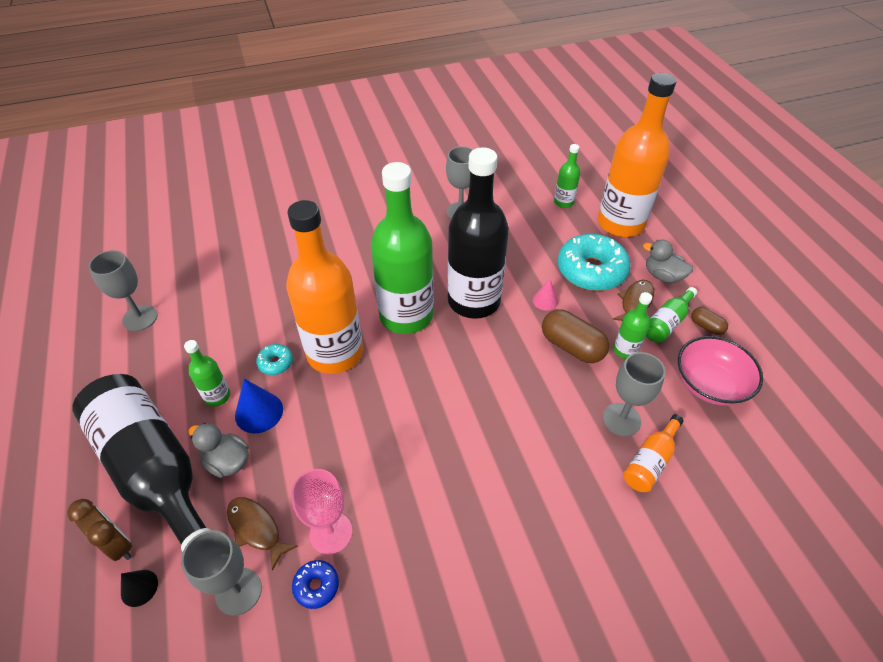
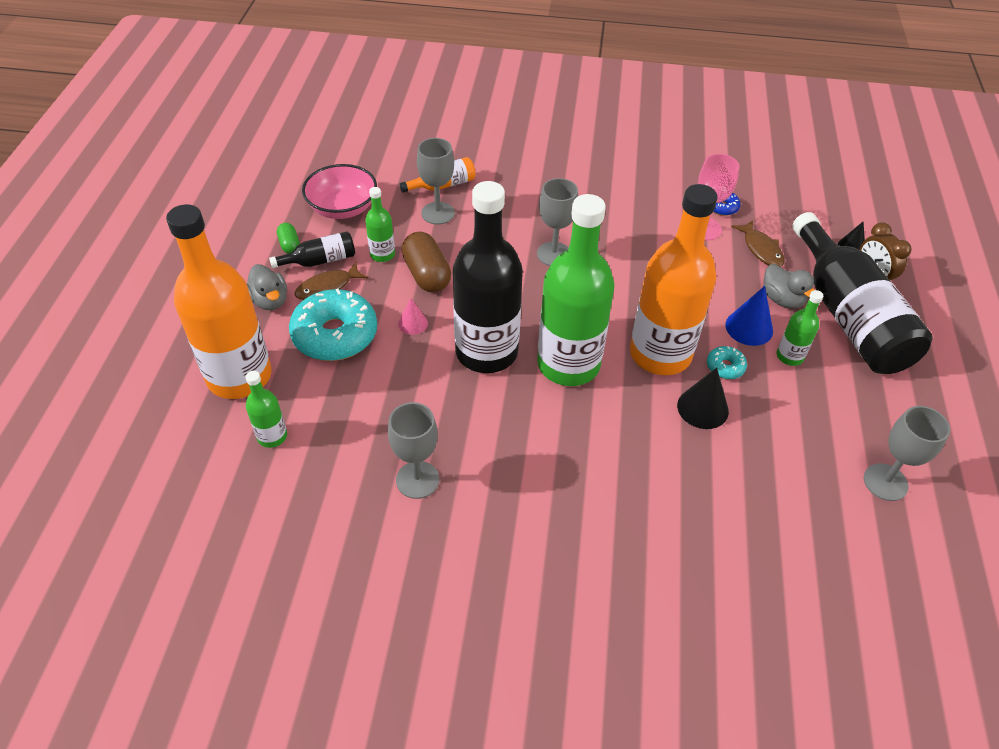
camera: 155 degrees left, 0 degrees up
grey goblet [181,530,262,616] -> grey goblet moved to [537,178,578,266]
green bottle [646,287,697,343] -> black bottle [269,231,355,268]
brown capsule [691,307,728,335] -> green capsule [277,223,300,254]
none -> black cone [677,368,729,429]

